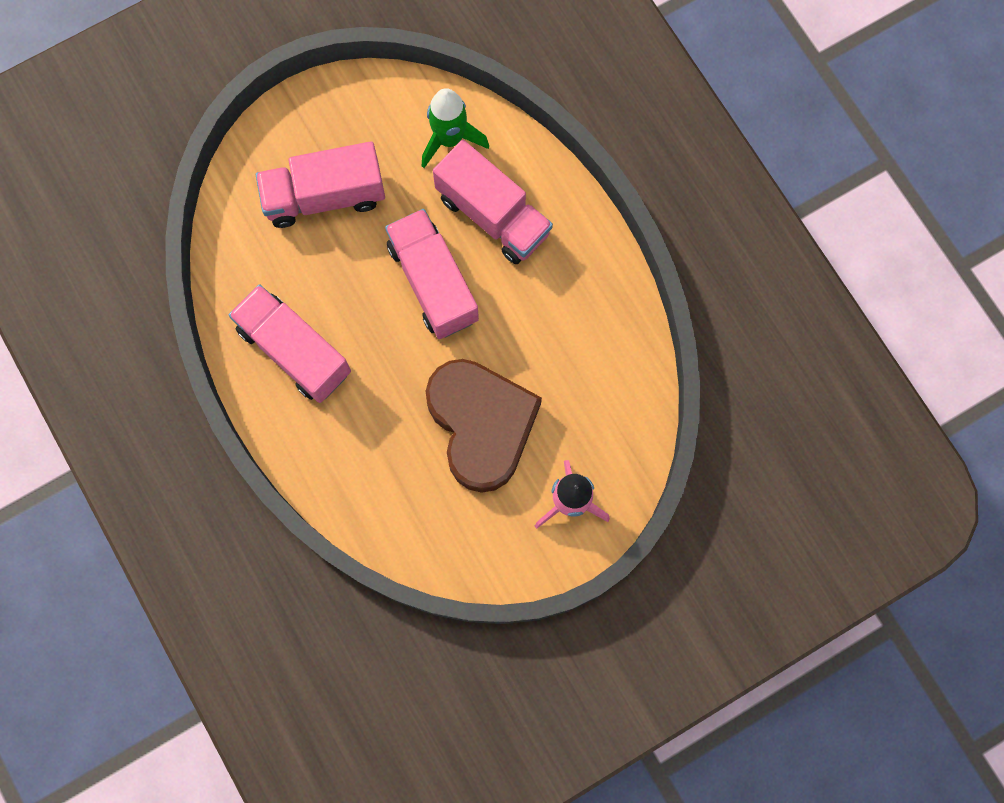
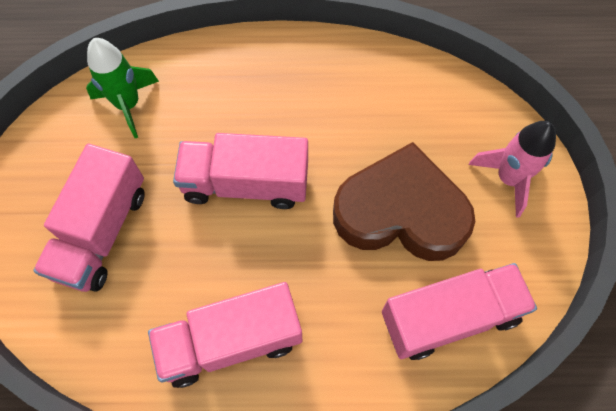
camera: 60 degrees left, 10 degrees down
pink truck [433,140,553,264] -> pink truck moved to [382,263,537,360]

